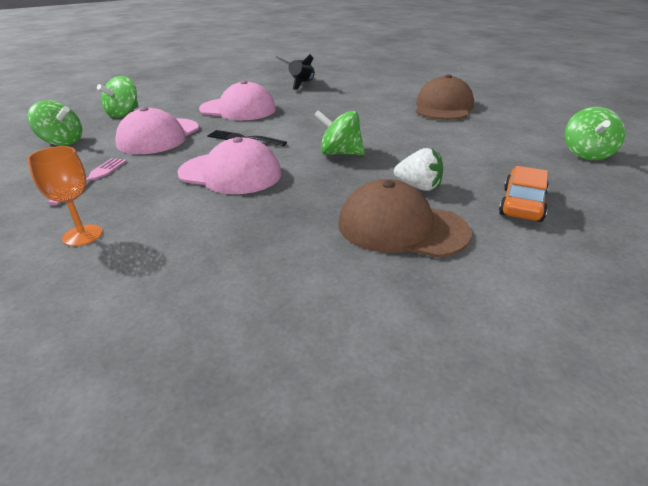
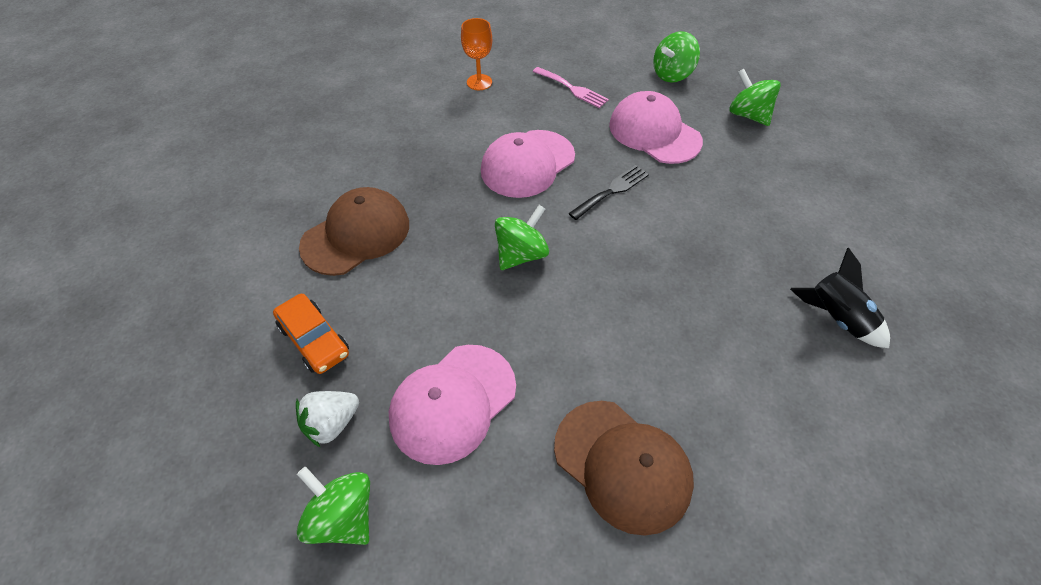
camera: 115 degrees right, 20 degrees up
pink cap [199,80,276,120] -> pink cap moved to [389,345,516,465]
white strawberry [394,148,443,191] -> white strawberry moved to [296,391,359,448]

